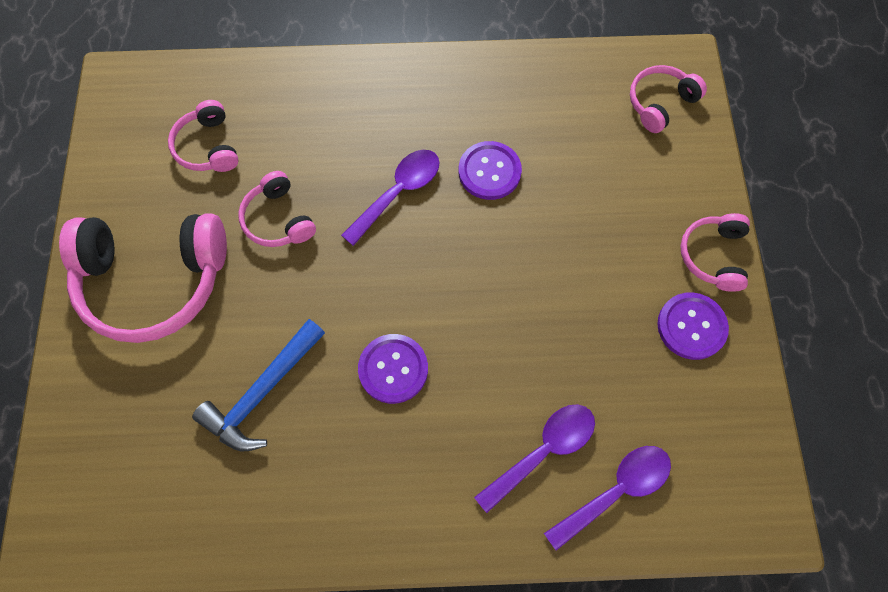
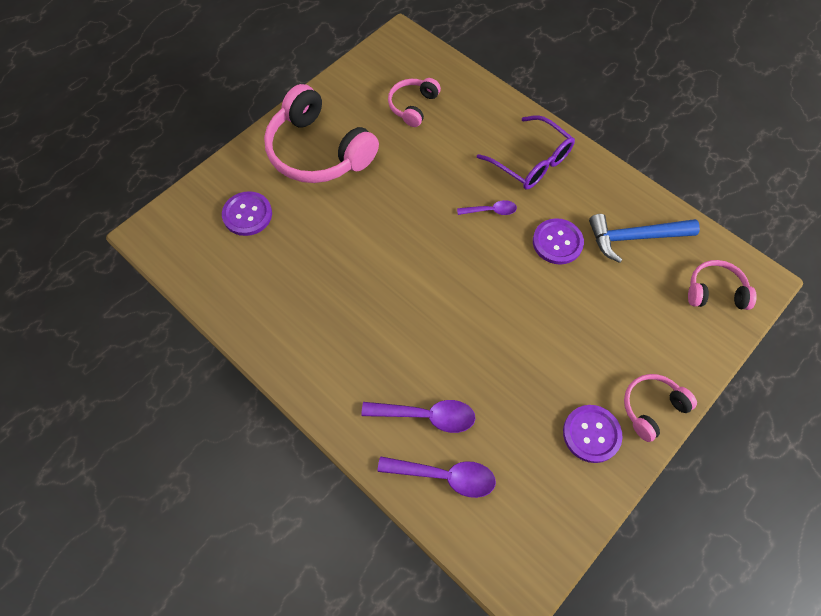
camera: 45 degrees right, 5 degrees down
blue hammer [192,319,325,451] -> blue hammer moved to [589,214,700,263]
pink headphones [238,171,316,247] -> none
purple spoon [341,150,440,246] -> purple spoon [457,200,517,215], size x0.61
purple button [358,334,428,404] -> purple button moved to [222,191,272,236]
none -> purple glasses [477,115,575,190]

